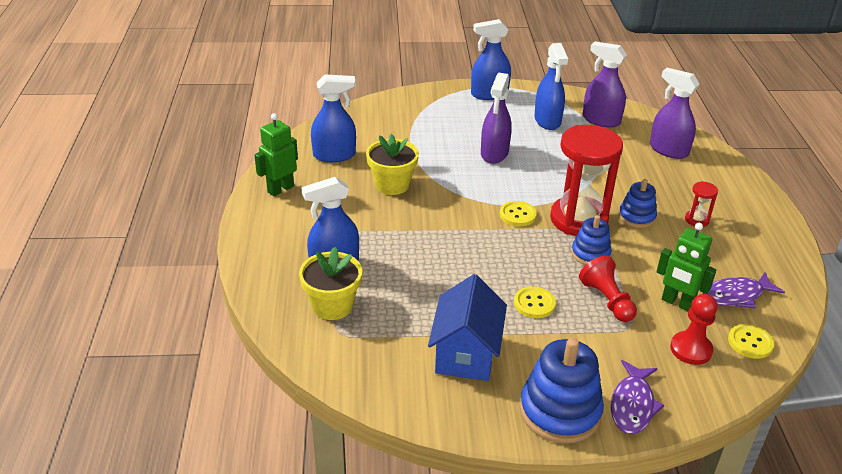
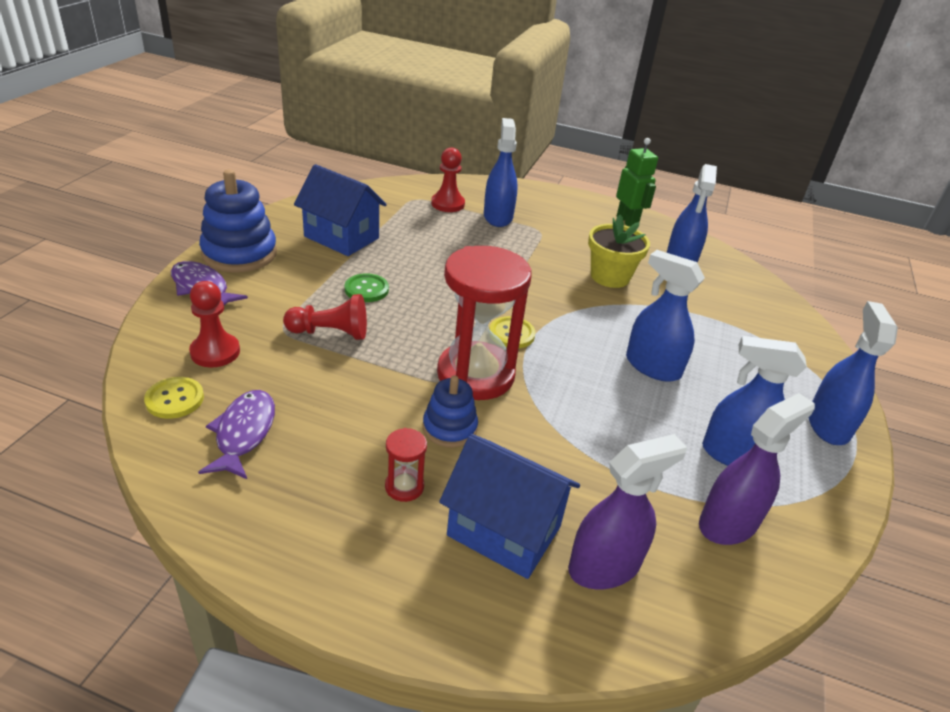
camera: 110 degrees right, 0 degrees up
yellow flower pot [299,247,362,320] -> red pawn [431,147,465,212]
purple spray bottle [481,73,512,164] -> blue spray bottle [626,250,705,382]
yellow button [514,286,556,318] -> green button [345,273,389,302]
blue stacking toy [571,215,612,265] -> none
green robot [656,223,716,311] -> none
none -> blue house [439,434,580,579]

